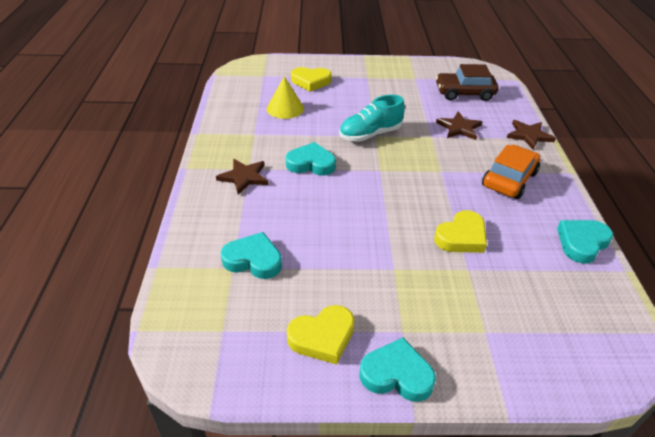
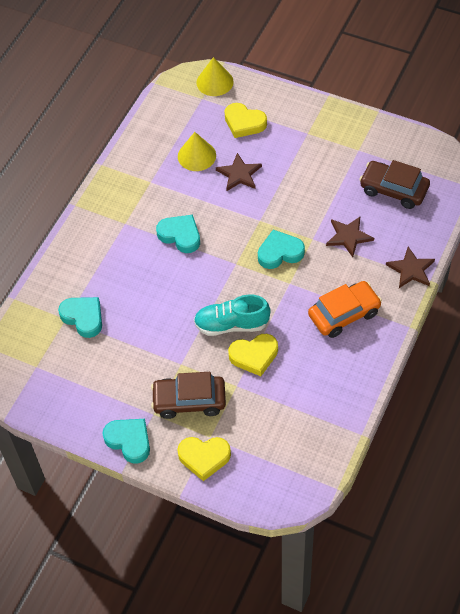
camera: 30 degrees right, 15 degrees up
brown star [216,159,268,195] -> brown star moved to [216,153,262,191]
yellow heart [287,305,355,365] -> yellow heart moved to [177,437,231,481]
turquoise shoe [339,95,405,142] -> turquoise shoe moved to [194,295,271,336]
turquoise heart [557,220,613,264] -> turquoise heart moved to [258,230,305,269]
none -> brown car [151,372,226,419]
none -> yellow cone [196,57,234,96]

